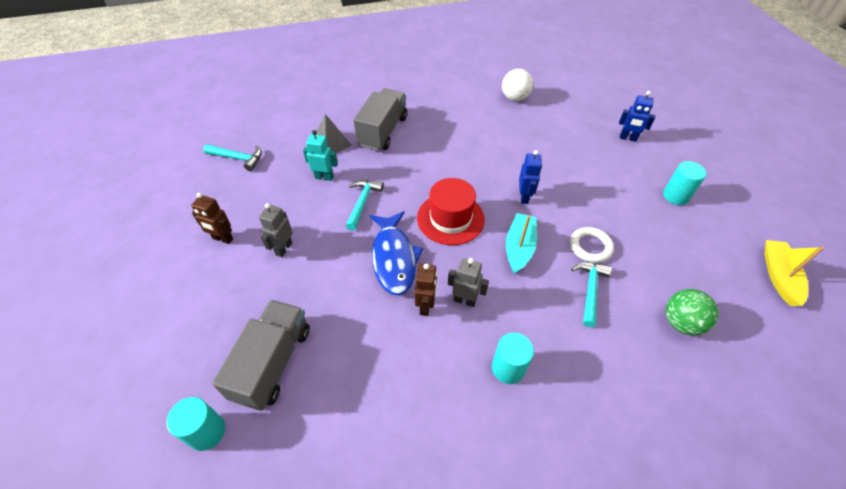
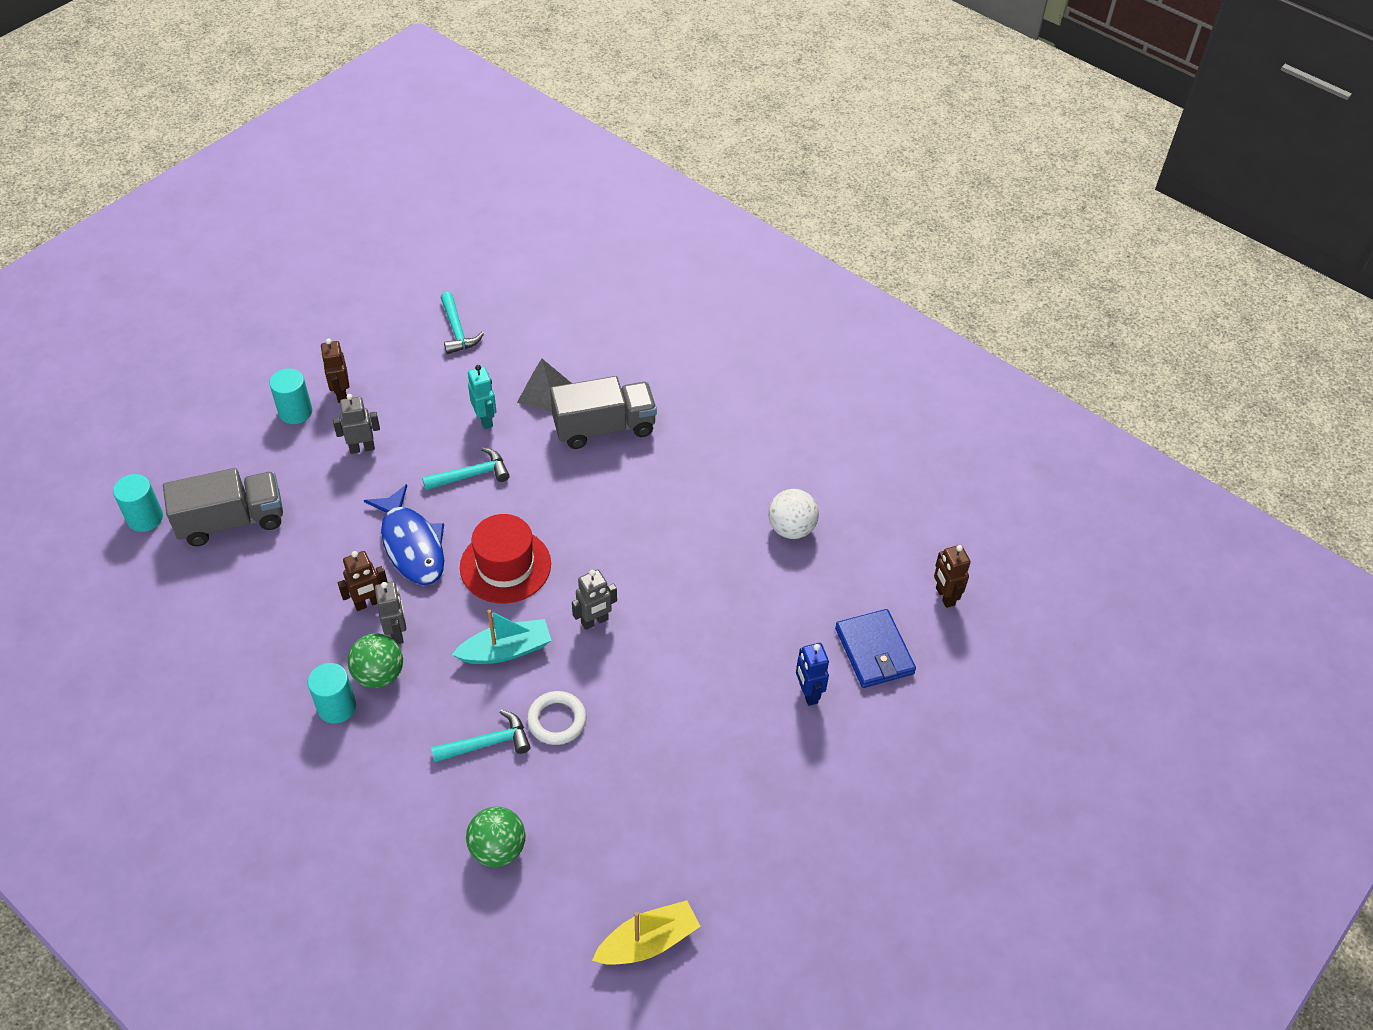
camera: 55 degrees right, 0 degrees up
blue fish [369,211,423,295] -> blue fish turned 75 degrees counterclockwise [364,484,444,585]
blue robot [519,150,542,204] -> grey robot [572,569,617,630]
turquoise cylinder [663,161,707,205] -> turquoise cylinder moved to [269,368,312,424]
none -> green ball [347,633,403,688]
none -> blue wallet [835,609,916,688]
none -> brown robot [934,545,971,608]

